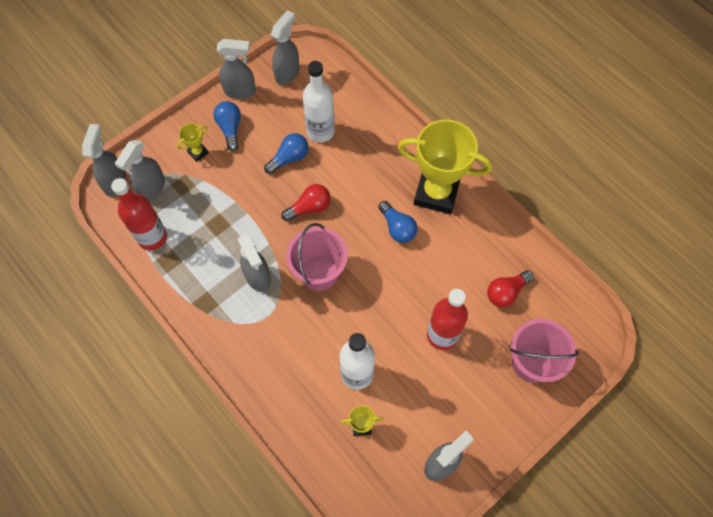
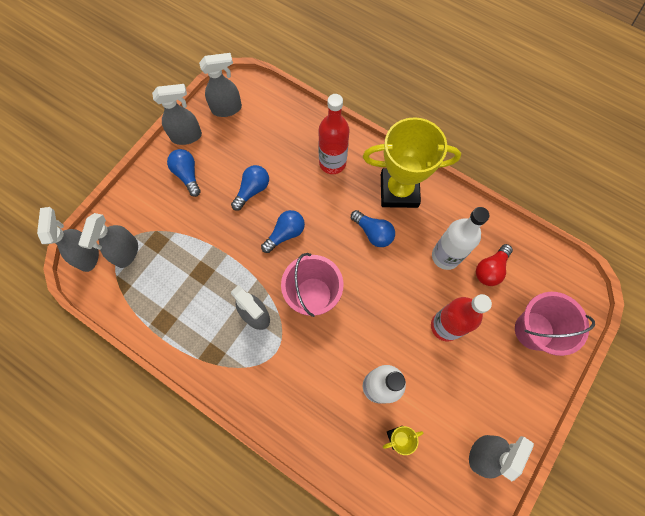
camera: 15 degrees left, 5 degrees up
red bottle [111,178,167,250] -> red bottle moved to [318,94,350,174]
yellow trophy [177,123,209,162] -> none
grey spray bottle [271,10,299,85] -> grey spray bottle turned 60 degrees clockwise [199,53,242,117]
red light bulb [281,184,331,222] -> blue light bulb [261,210,305,253]
white bottle [303,61,335,143] -> white bottle moved to [432,207,489,270]

